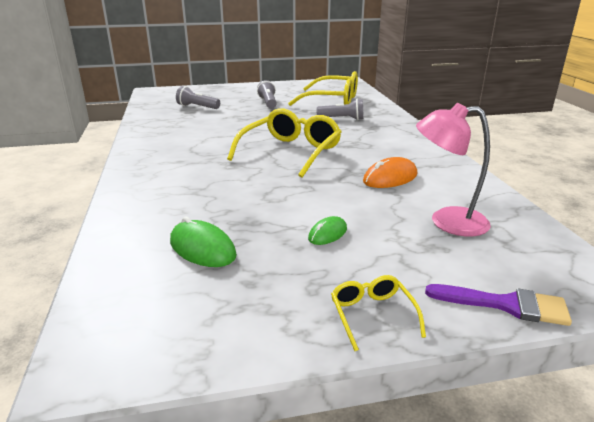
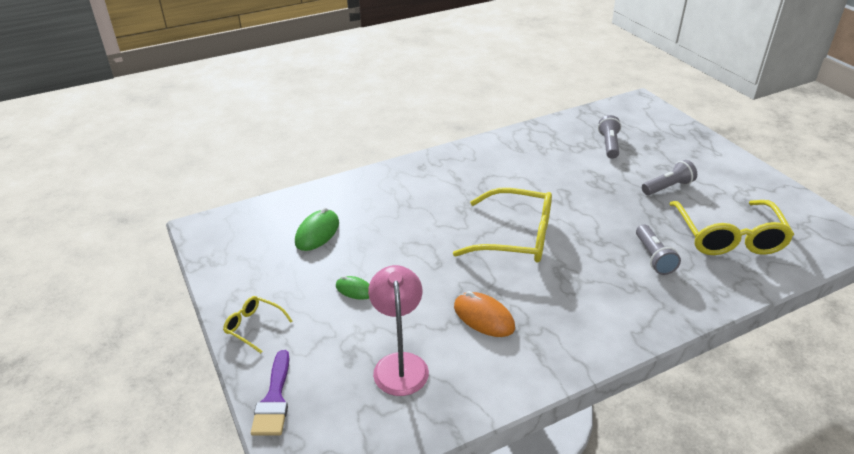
camera: 75 degrees right, 10 degrees up
yellow glasses [331,275,426,351] -> yellow glasses turned 120 degrees counterclockwise [223,296,292,353]

